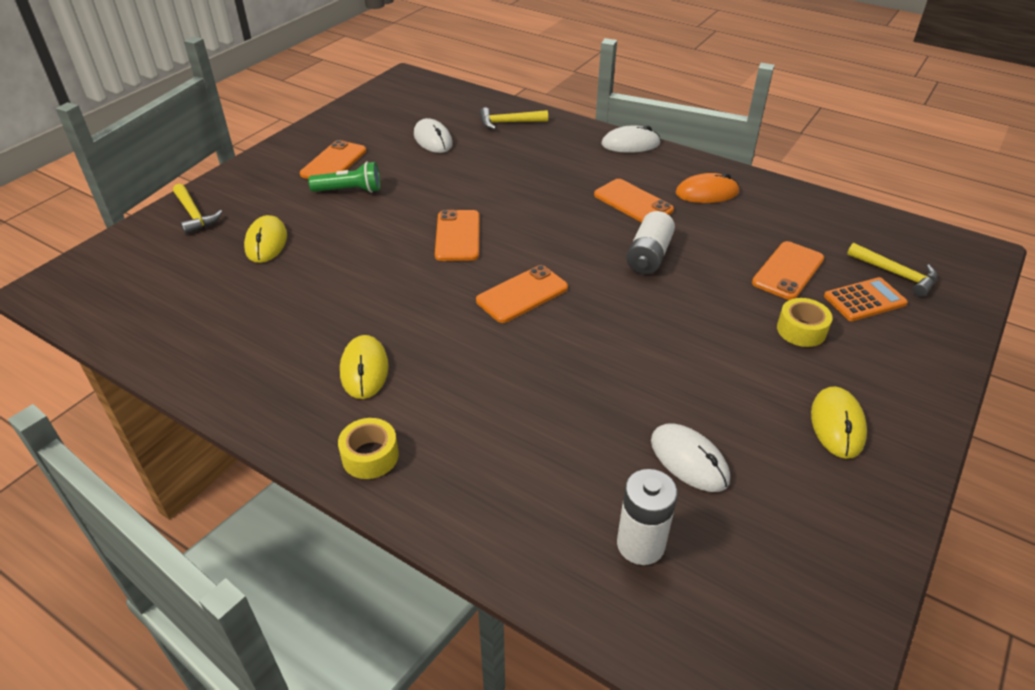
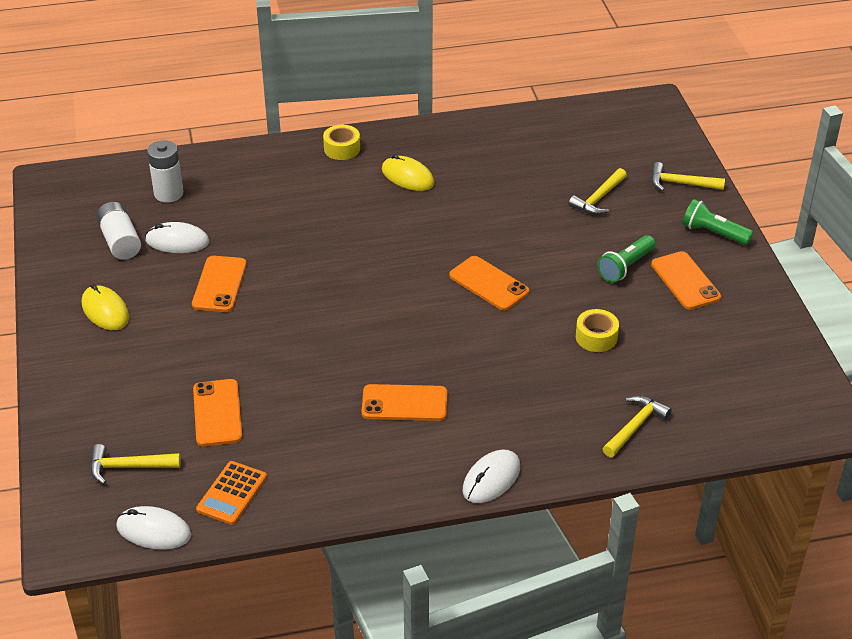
camera: 135 degrees right, 0 degrees up
yellow mouse [244,215,287,263] -> yellow hammer [569,168,627,215]
white mouse [414,118,453,153] -> white mouse moved to [116,506,191,550]
orange phone [476,265,568,323] -> orange phone moved to [192,256,247,312]
white battery [626,211,675,274] -> white battery moved to [96,202,141,260]
orange mouse [676,173,739,203] -> none
yellow tape [777,298,833,347] -> yellow tape moved to [576,309,619,352]
orange calculator [824,277,908,321] -> orange calculator moved to [196,461,267,525]
none -> green flashlight [682,199,753,245]

